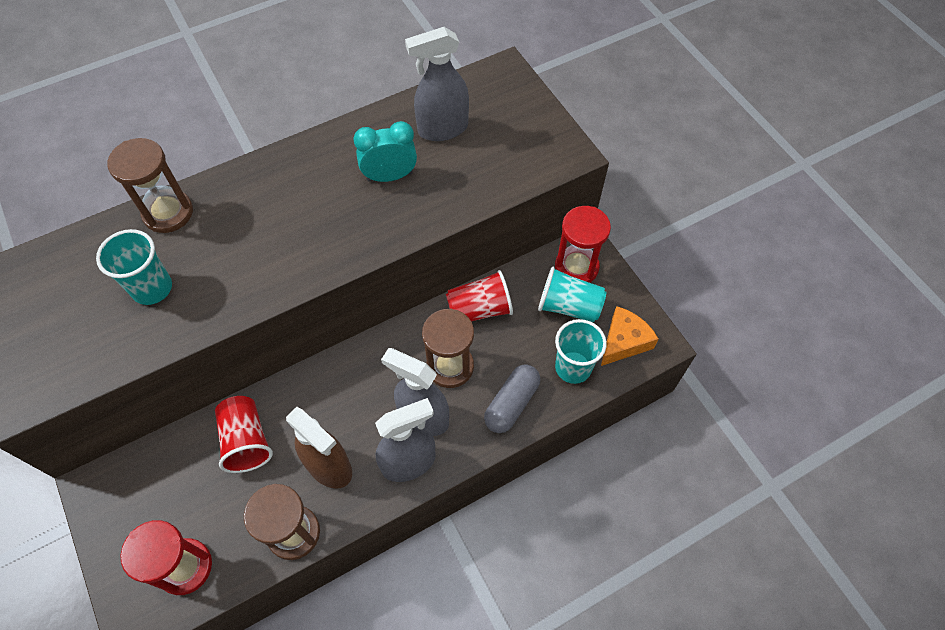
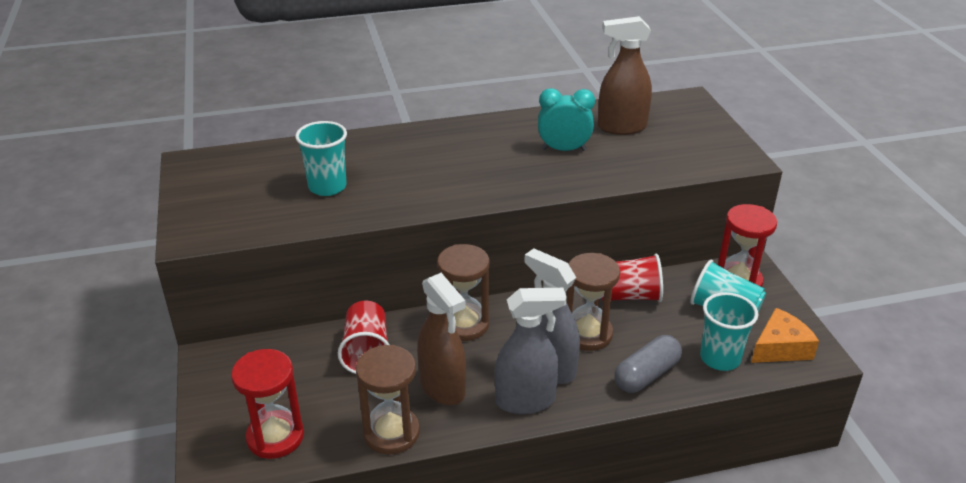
camera: 15 degrees right, 25 degrees down
brown hourglass [108,138,193,233] -> brown hourglass moved to [437,244,489,341]
grey spray bottle [405,27,469,141] -> brown spray bottle [598,16,652,135]

